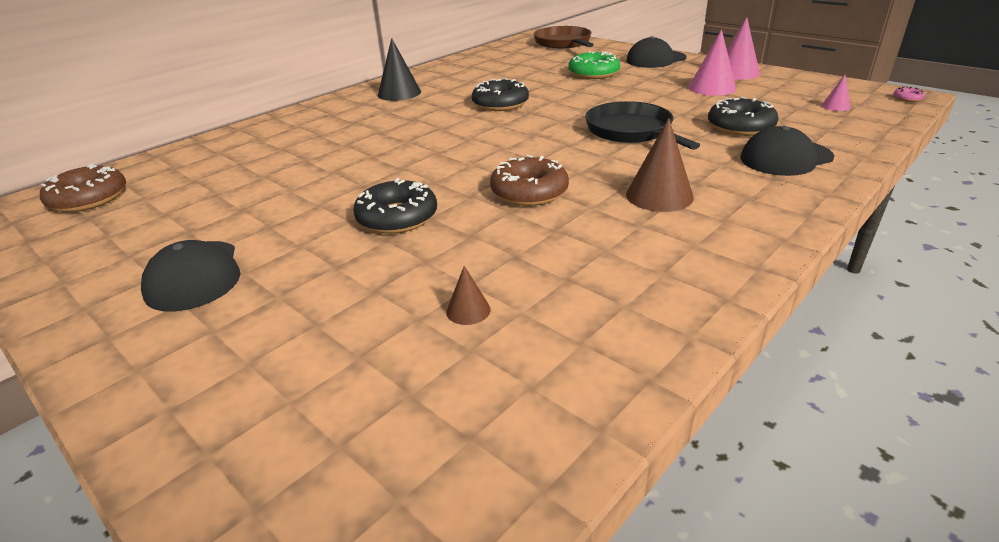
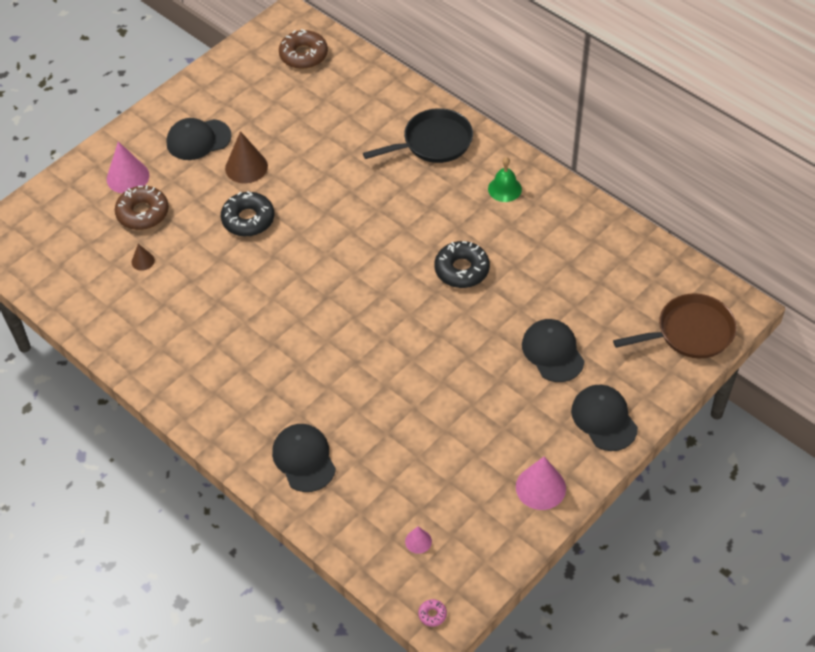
camera: 90 degrees right, 20 degrees up
black cone [378,38,421,101] -> green bell [488,157,522,202]
brown donut [490,155,569,206] -> brown donut moved to [115,185,169,230]
green donut [569,51,620,79] -> black cap [522,319,585,382]
black pan [585,101,700,150] -> black pan moved to [363,108,473,163]
brown cone [626,118,694,212] -> brown cone moved to [225,131,268,184]
pink cone [689,29,736,96] -> pink cone moved to [107,141,149,193]
black donut [708,97,778,136] -> none

